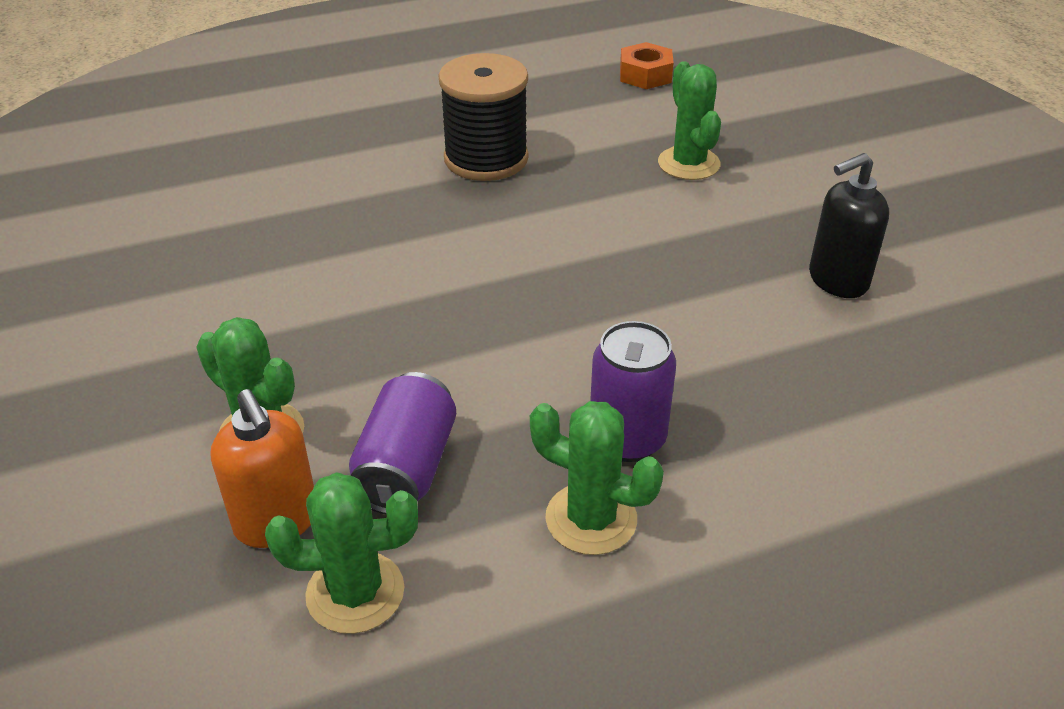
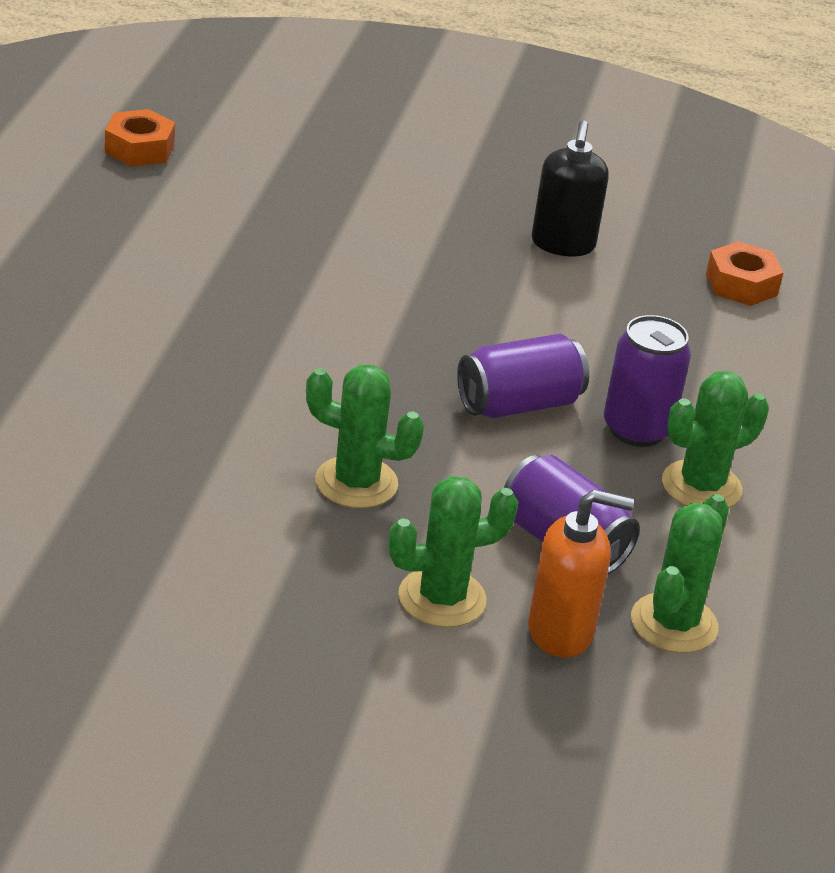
camera: 60 degrees left, 5 degrees down
black spool [439,53,529,181] -> none
green cactus [658,61,721,180] -> green cactus moved to [306,364,424,508]
none -> purple can [457,334,589,418]
none -> orange nut [706,241,783,306]

